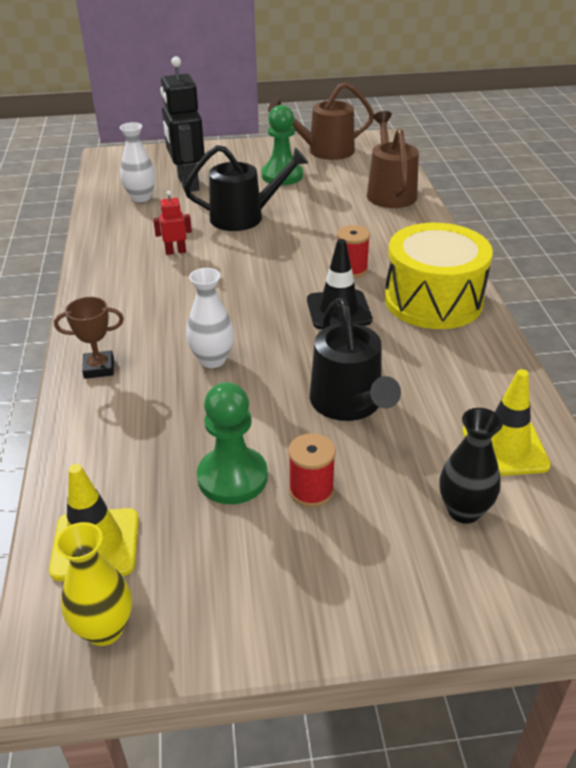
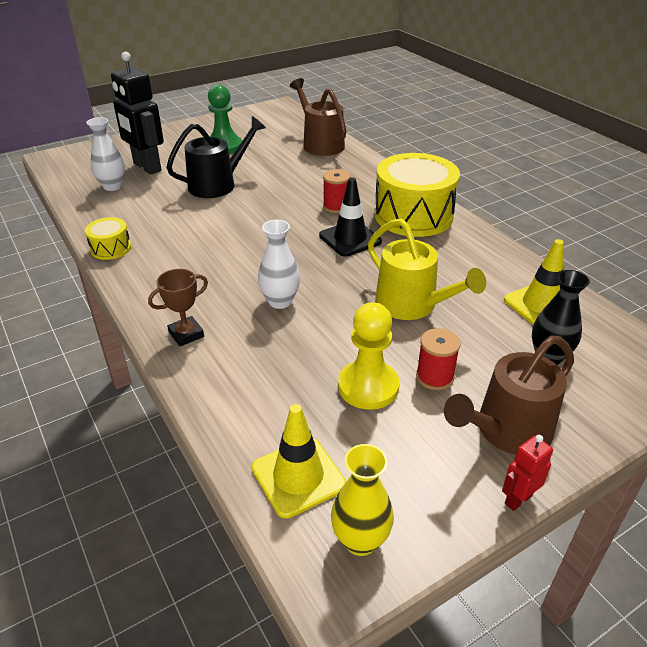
camera: 25 degrees left, 0 degrees up
red robot [153,191,192,255] -> red robot moved to [502,435,553,511]
green pawn [197,382,268,504] -> yellow pawn [338,302,399,410]
brown watering can [268,82,374,160] -> brown watering can moved to [444,335,574,455]
black watering can [310,298,401,421] -> yellow watering can [368,218,486,320]
none -> yellow drum [85,217,131,260]

